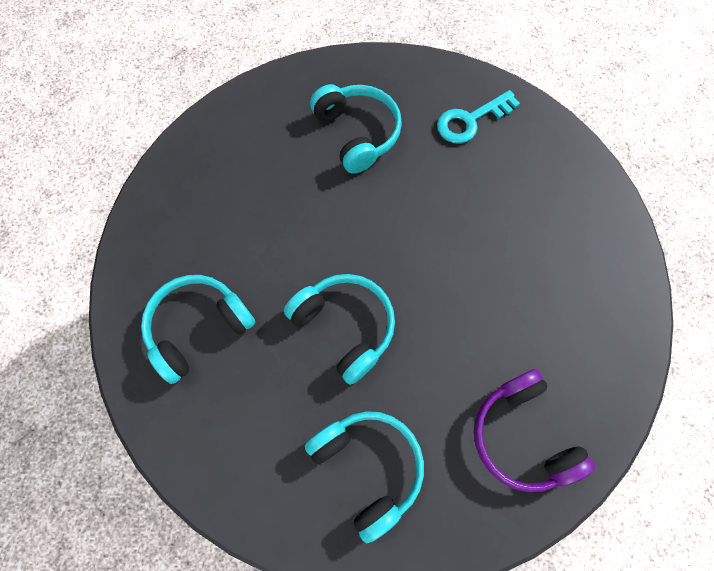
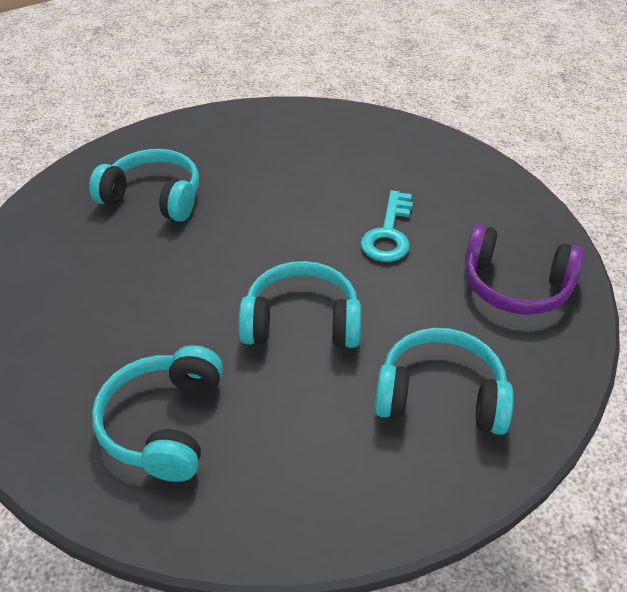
camera: 45 degrees left, 25 degrees down
turquoise key [437,90,520,144] -> turquoise key moved to [361,190,413,262]

